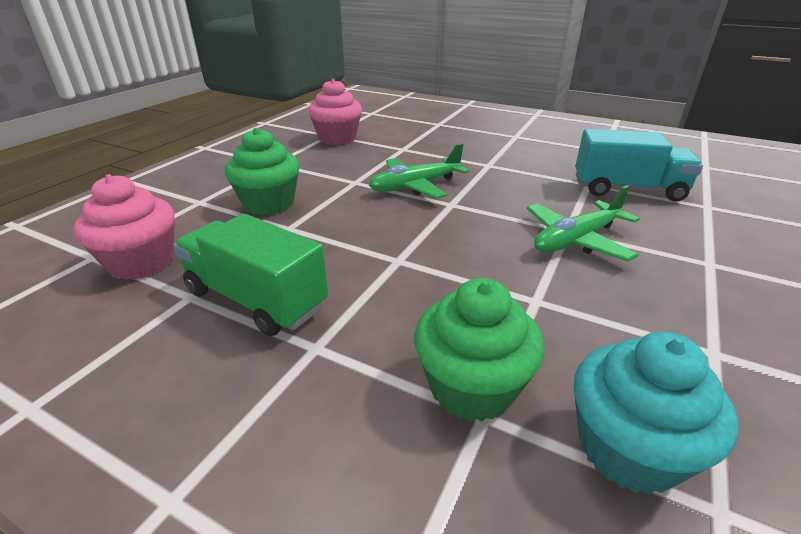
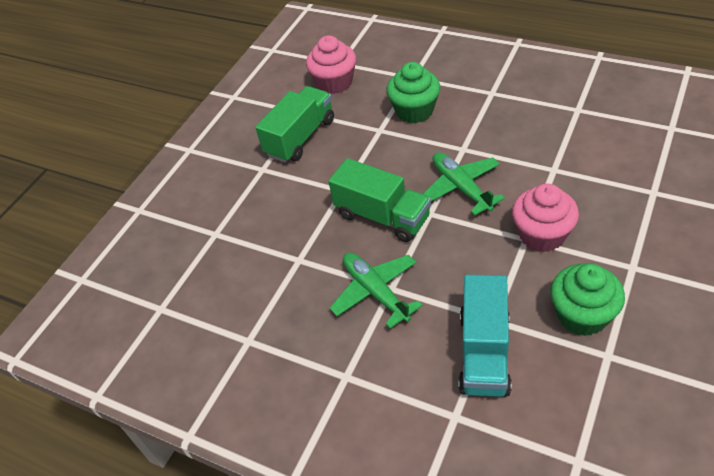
camera: 95 degrees right, 15 degrees up
pink cupcake [308,78,362,145] -> pink cupcake moved to [512,184,579,252]
green cupcake [414,278,544,421] -> green cupcake moved to [550,263,625,336]
turquoise cupcake [574,332,738,494] -> none
none -> green truck [328,158,431,242]

